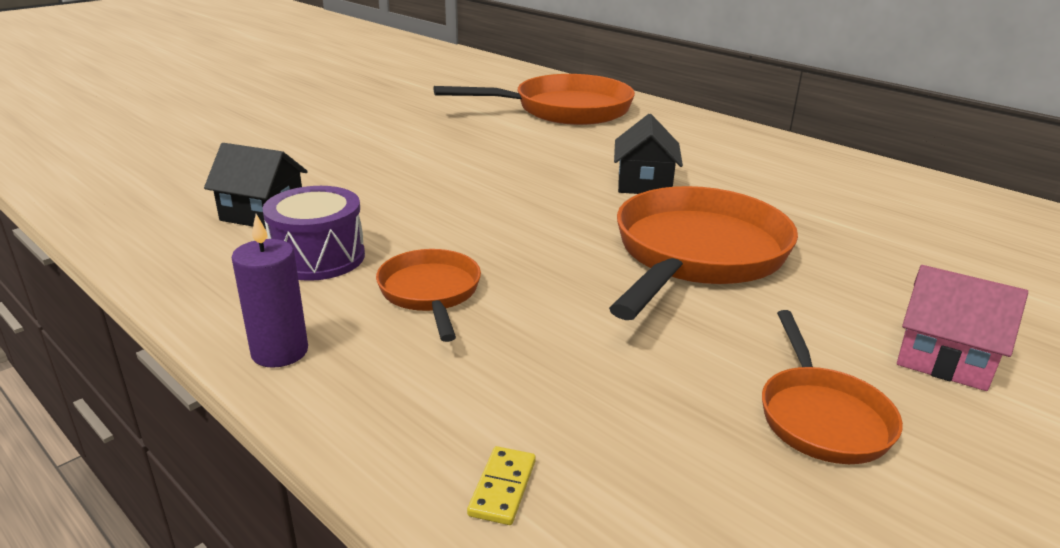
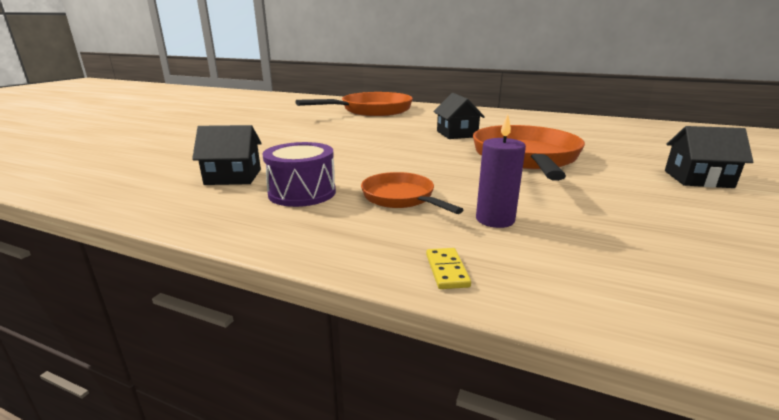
camera: 20 degrees left, 5 degrees down
purple candle [231,214,308,368] -> purple candle moved to [476,114,526,228]
yellow domino [467,446,536,525] -> yellow domino moved to [426,248,471,289]
orange pan [762,310,903,464] -> none
pink house [897,265,1028,391] -> black house [665,126,753,188]

